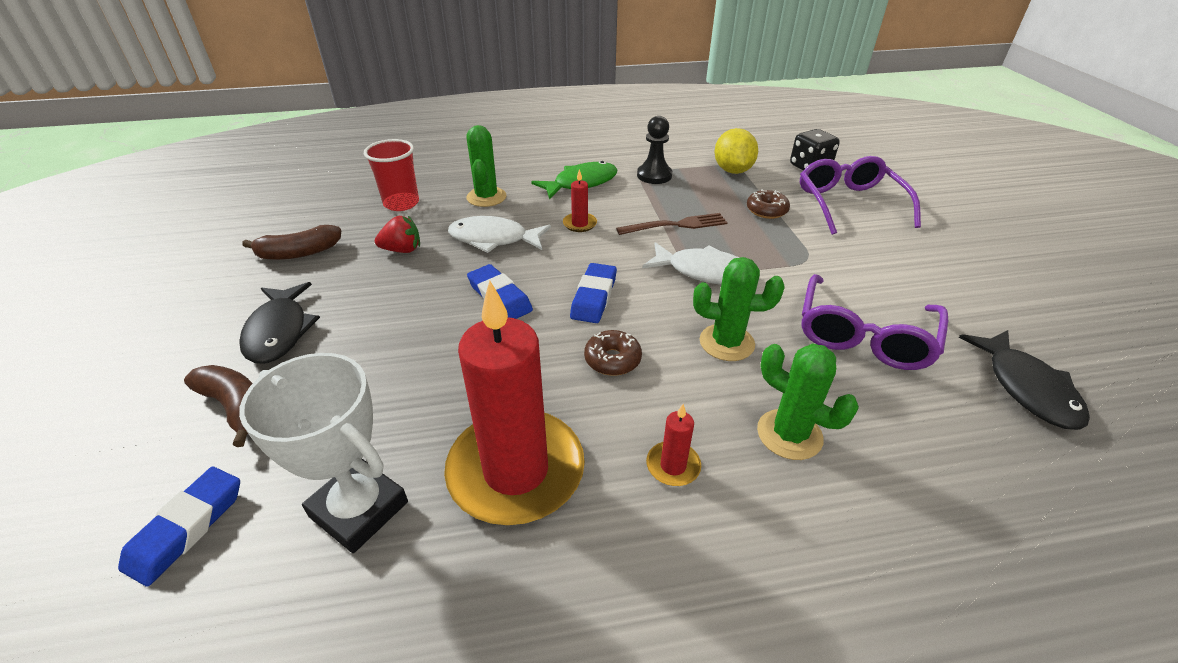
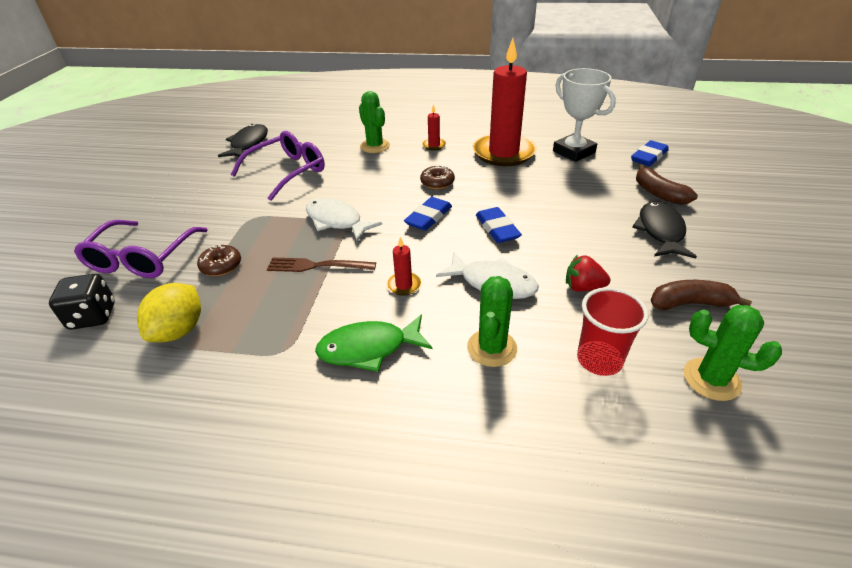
camera: 160 degrees left, 0 degrees up
black pawn [637,116,672,184] -> none
green cactus [693,257,785,361] -> green cactus moved to [684,305,782,401]

